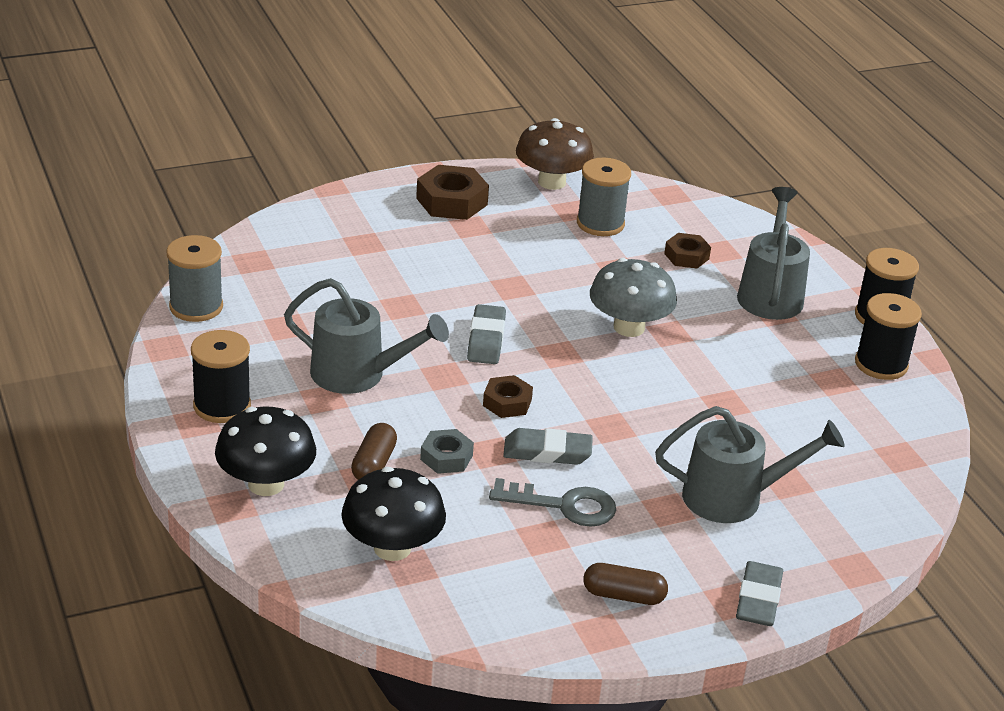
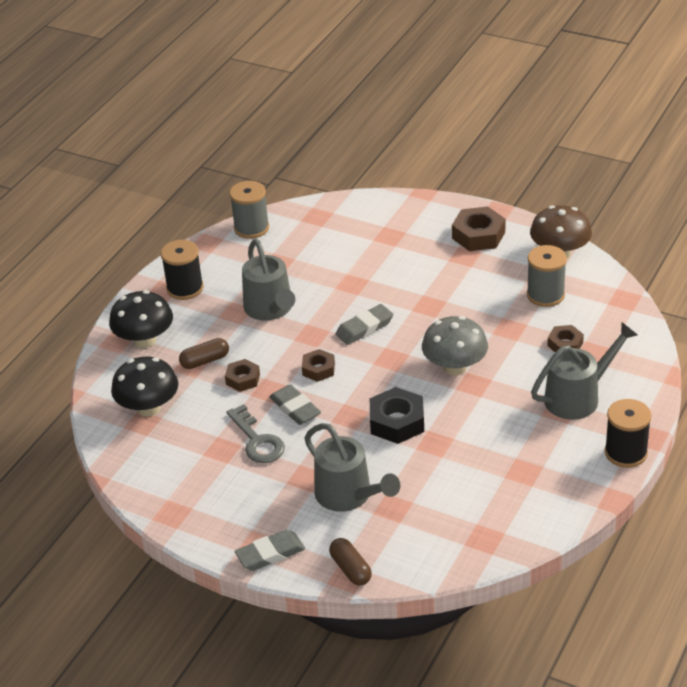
camera: 55 degrees right, 5 degrees up
grey nut [420,429,474,474] -> brown nut [225,359,260,392]
brown capsule [583,563,668,605] -> brown capsule moved to [329,538,372,585]
black spool [855,293,922,380] -> none
none -> black nut [370,387,424,444]

